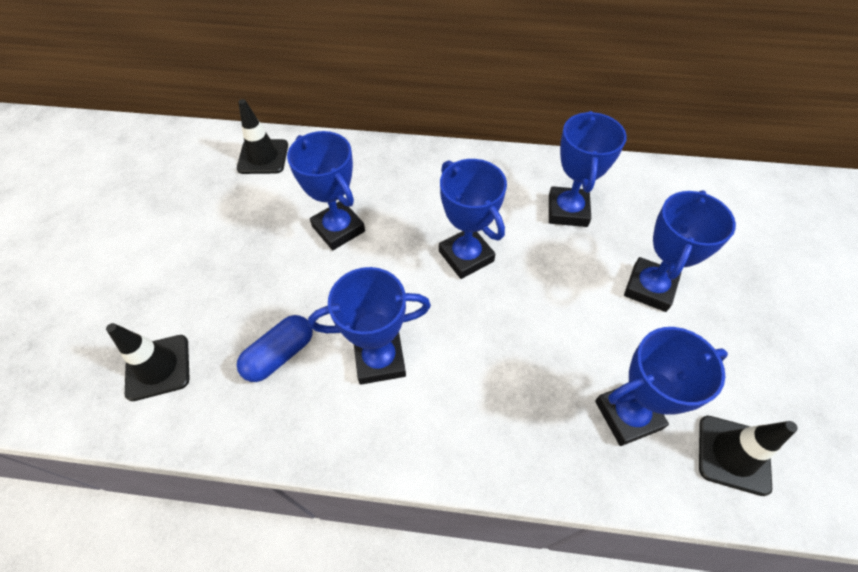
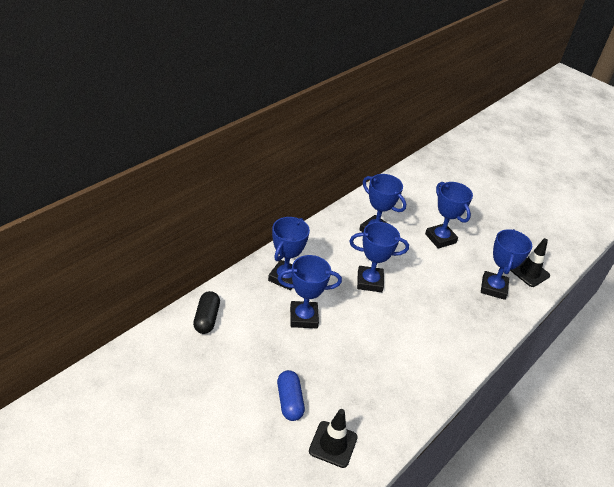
camera: 60 degrees left, 15 degrees down
black traffic cone [237,99,288,174] -> black capsule [193,291,220,334]
blue capsule [237,315,313,382] -> blue capsule moved to [277,370,305,421]
blue trophy [308,267,431,385] -> blue trophy moved to [268,217,310,290]

